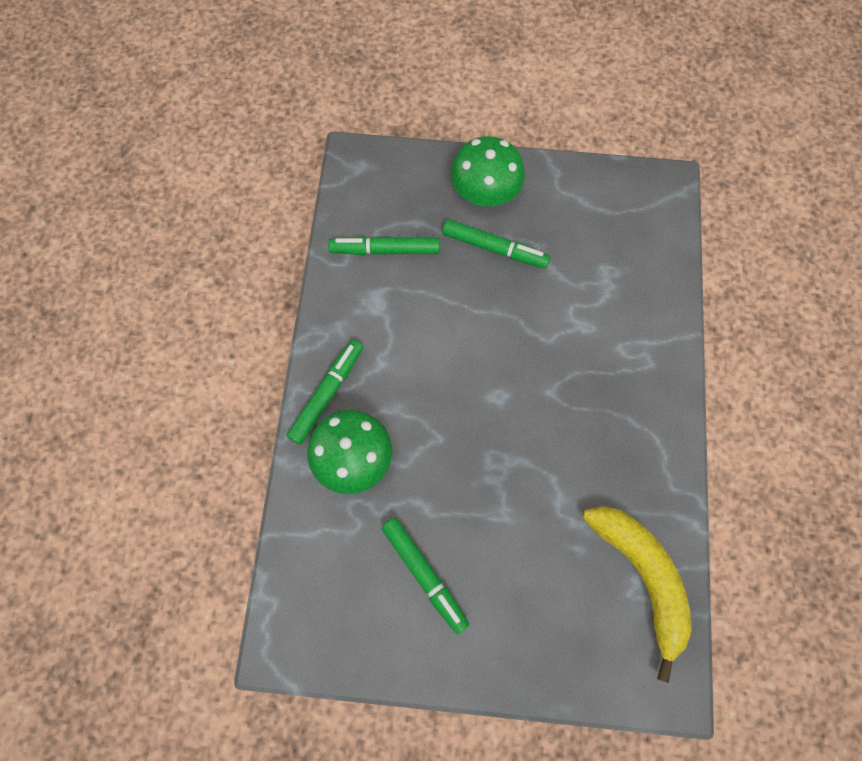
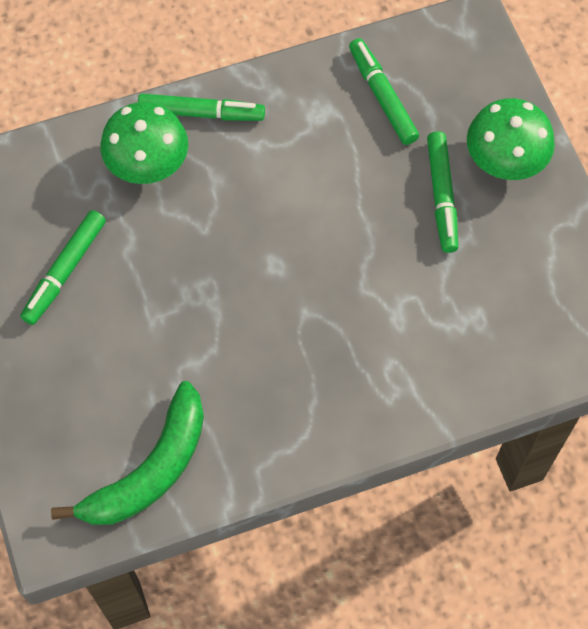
camera: 65 degrees right, 5 degrees down
yellow banana [583,506,692,683] -> green banana [51,381,204,525]

